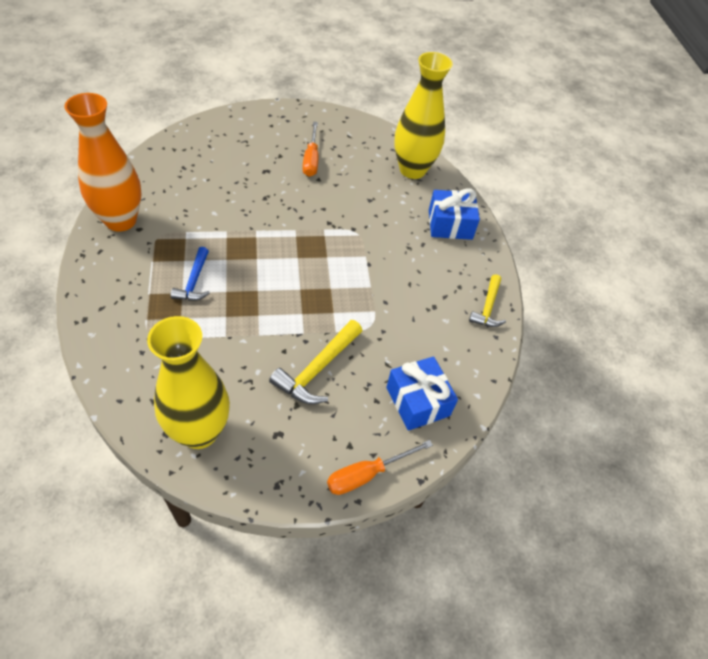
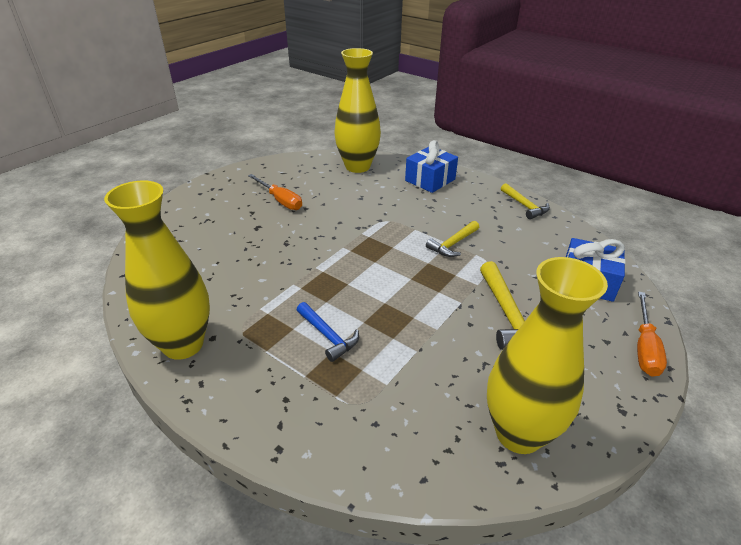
camera: 40 degrees left, 15 degrees down
orange vase [64,93,142,232] -> yellow vase [104,181,210,360]
none -> yellow hammer [426,221,479,257]

